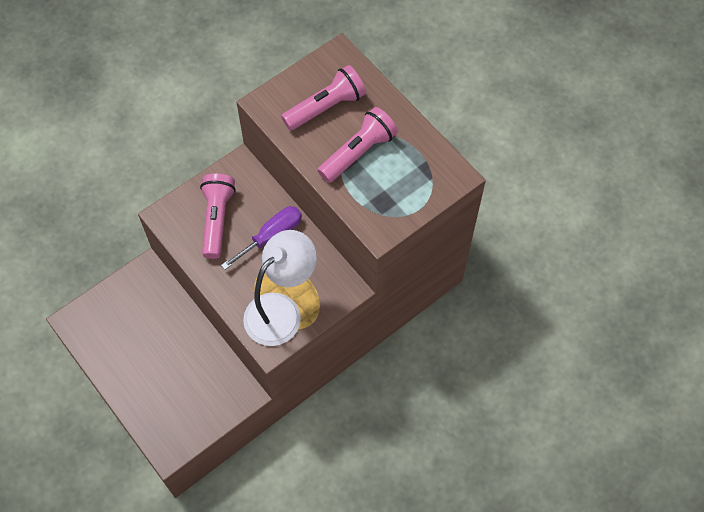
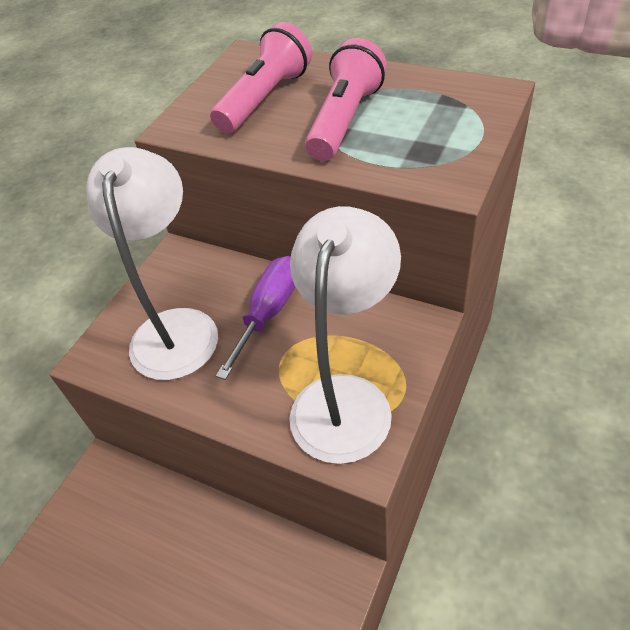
camera: 20 degrees left, 15 degrees down
pink flashlight [200,173,236,259] -> white lamp [86,147,218,380]

